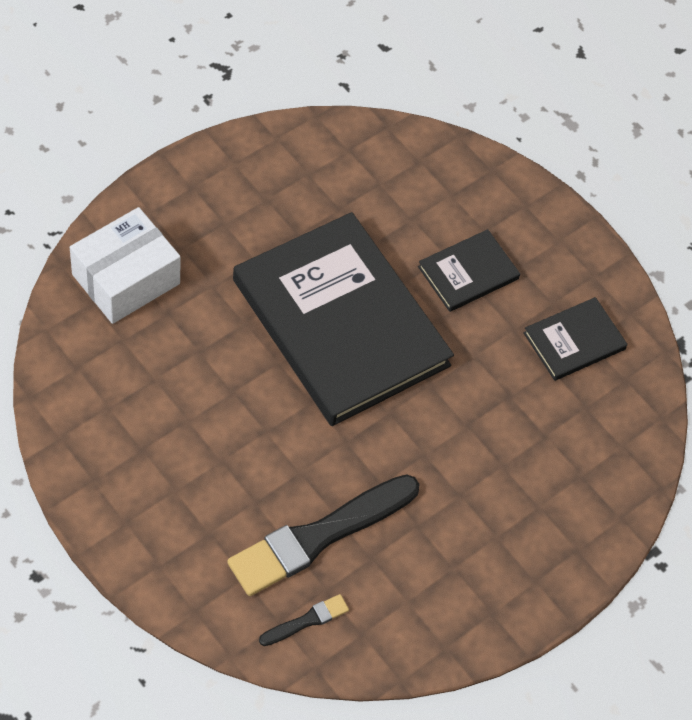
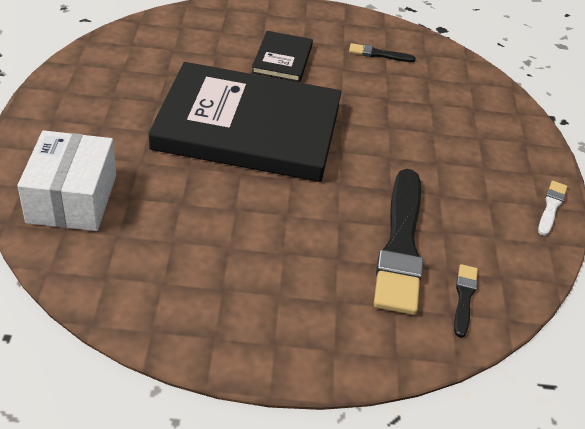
camera: 45 degrees left, 15 degrees down
black book [523,297,628,381] -> black brush [349,43,416,62]
none -> white brush [538,181,567,236]

